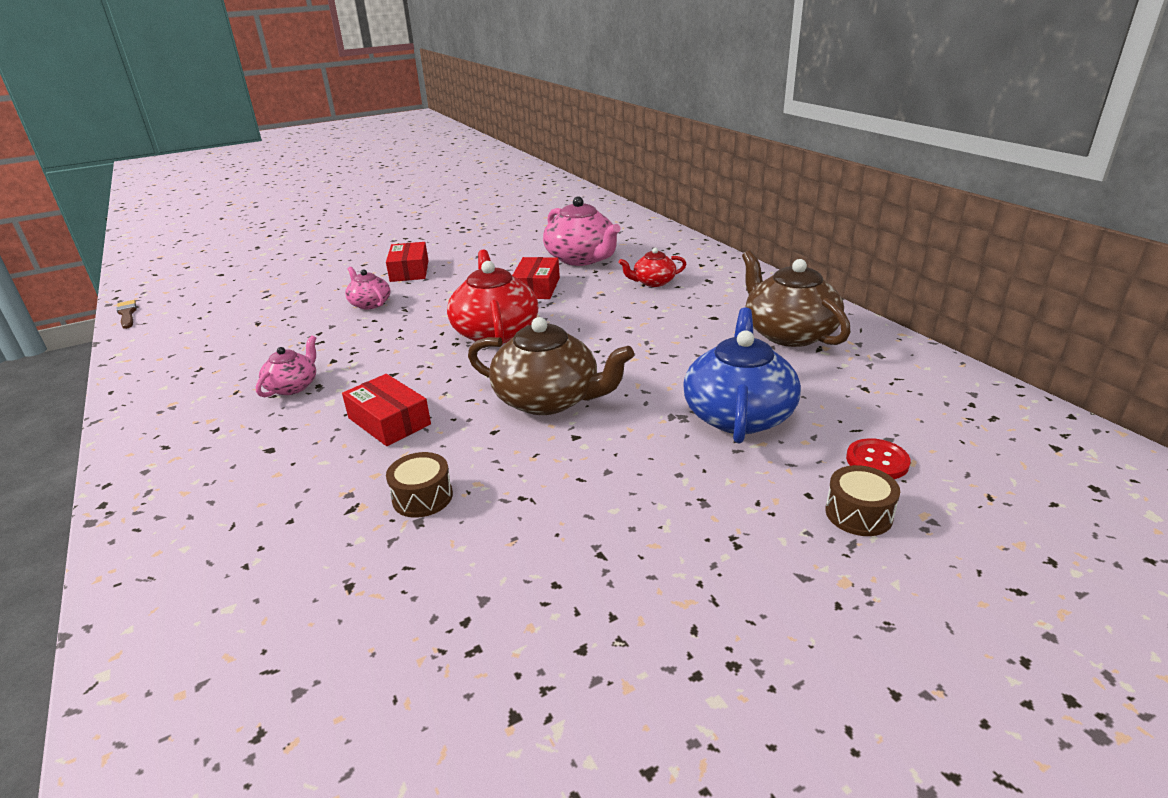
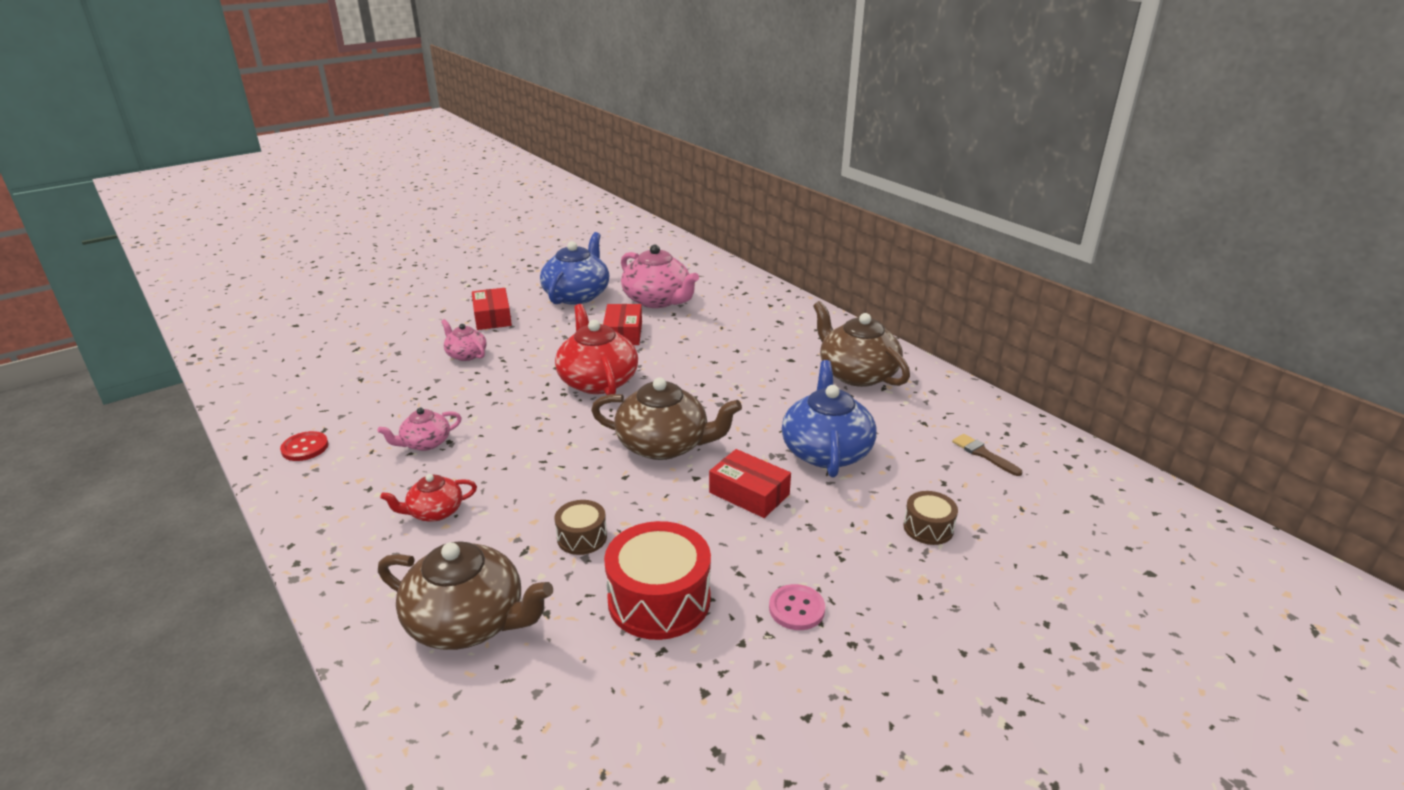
camera: 10 degrees left, 0 degrees up
brown brush [116,300,137,329] -> brown brush moved to [952,434,1022,476]
pink teapot [256,335,316,397] -> pink teapot turned 135 degrees counterclockwise [378,408,462,451]
red box [342,374,431,446] -> red box moved to [709,449,791,518]
red teapot [619,248,686,287] -> red teapot moved to [380,474,477,522]
red button [846,438,911,479] -> red button moved to [280,431,329,461]
none -> brown teapot [378,541,553,650]
none -> blue teapot [540,232,609,305]
none -> red drum [604,521,711,640]
none -> pink button [769,584,825,630]

